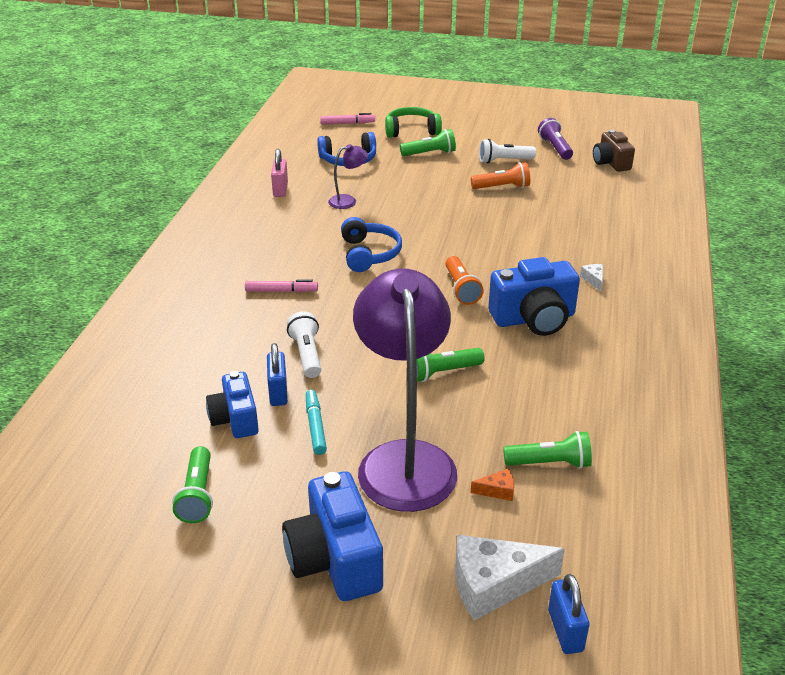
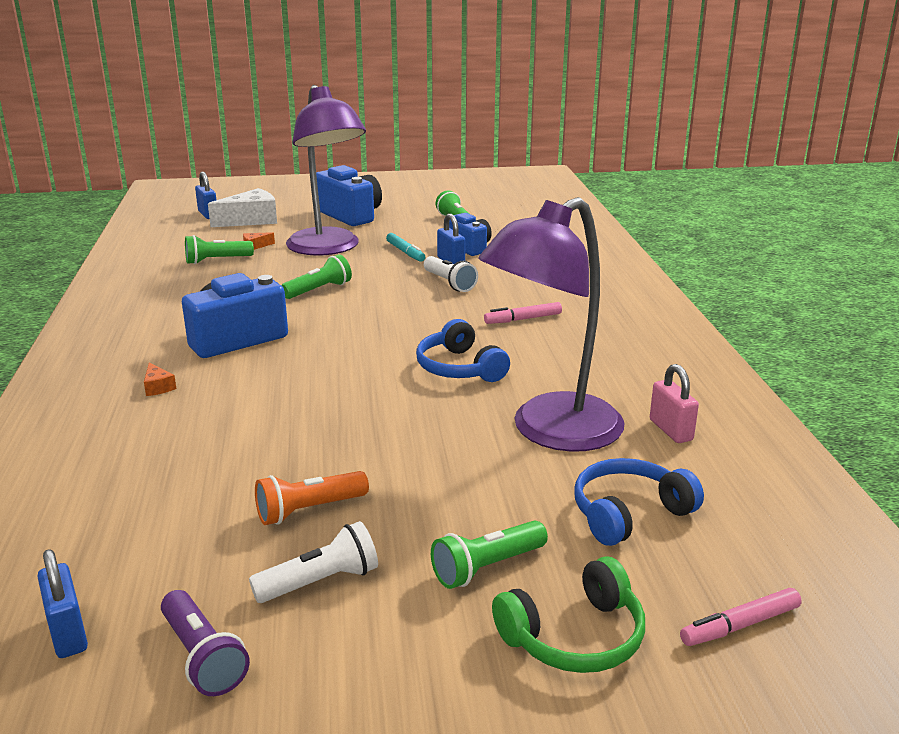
camera: 160 degrees right, 10 degrees down
purple lamp [328,144,368,209] -> purple lamp [478,197,624,452], size x2.43
orange flashlight [445,256,484,305] -> none
white cheese [580,264,603,292] -> orange cheese [144,362,176,396]
brown camera [593,130,635,172] -> blue padlock [37,549,88,658]

